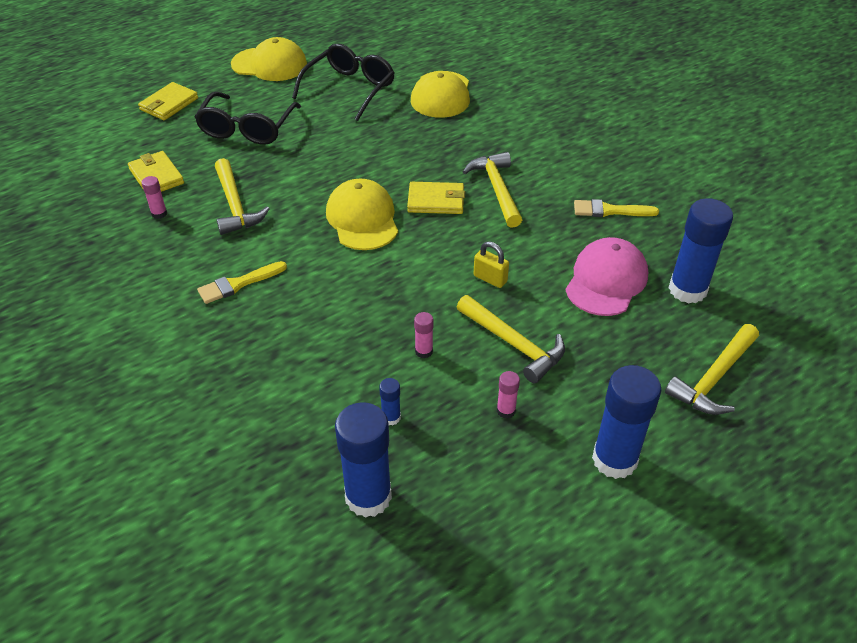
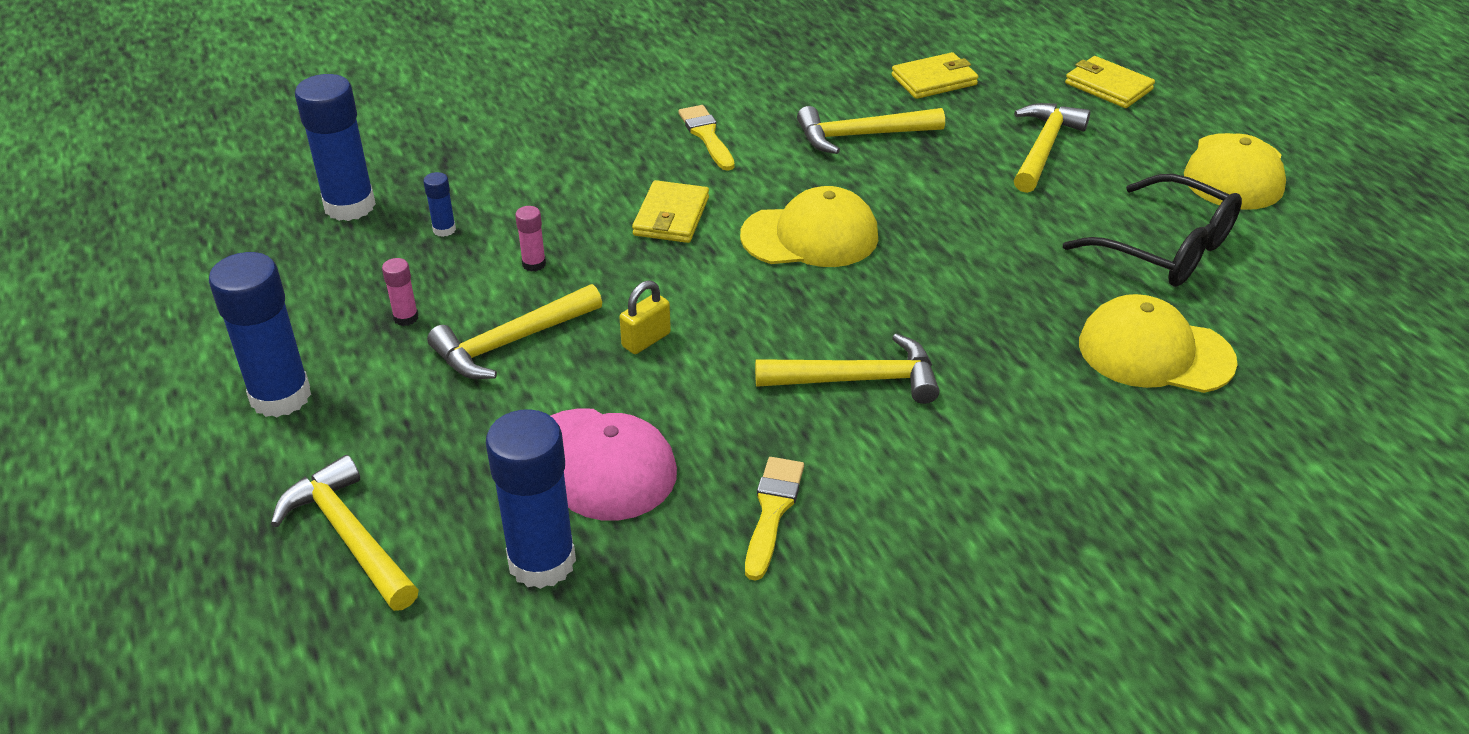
camera: 100 degrees right, 5 degrees down
pink glue stick [142,176,167,219] -> none
black glasses [195,92,301,145] -> yellow hammer [1014,103,1090,193]
yellow wallet [407,182,465,214] -> yellow wallet moved to [632,180,709,243]

